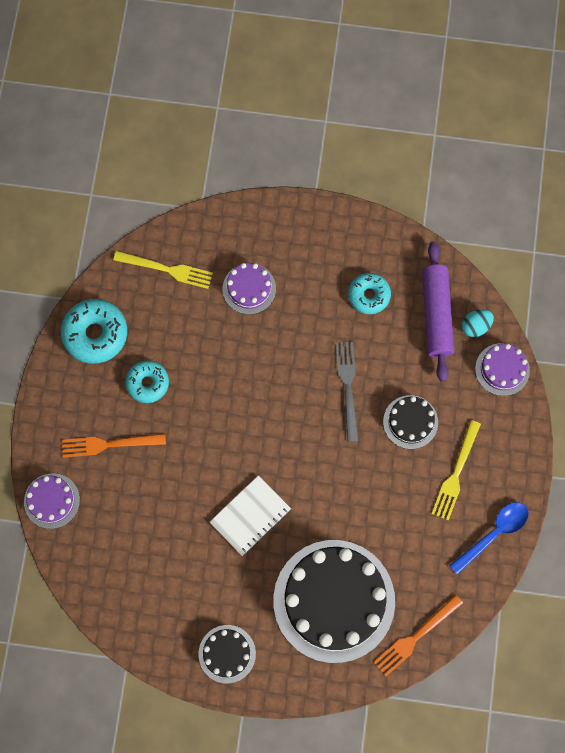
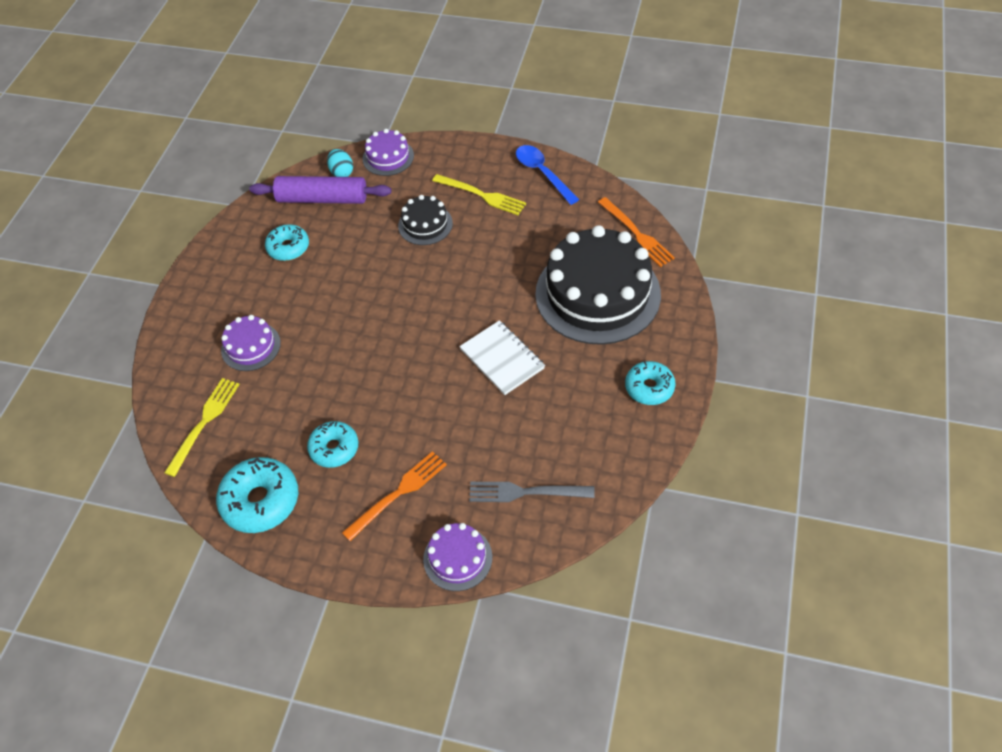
camera: 80 degrees left, 20 degrees down
orange fork [62,434,166,458] -> orange fork turned 135 degrees counterclockwise [342,451,447,541]
black cake [198,625,256,683] -> turquoise donut [625,361,676,405]
grey fork [335,342,358,442] -> grey fork moved to [469,482,595,502]

